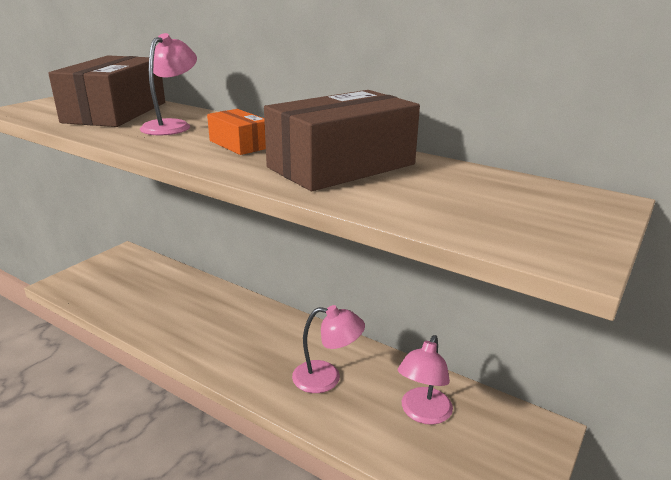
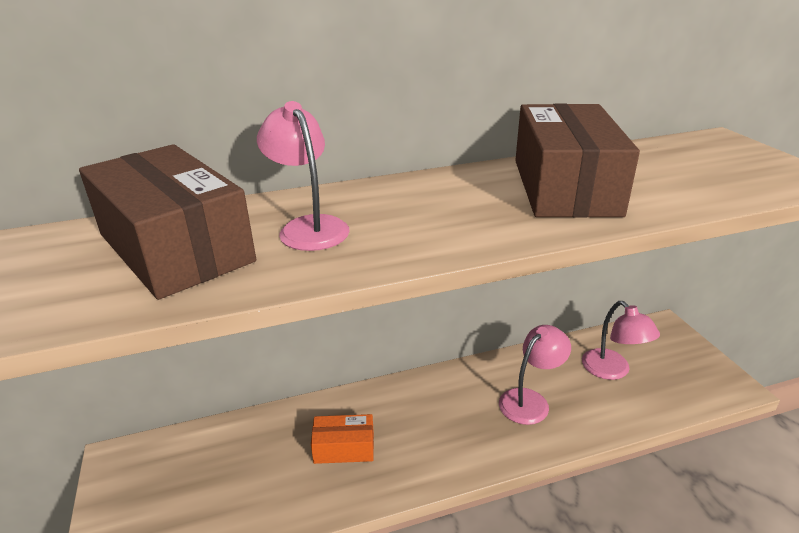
camera: 50 degrees left, 5 degrees up
orange box [207,109,266,155] -> orange box moved to [311,414,374,464]

